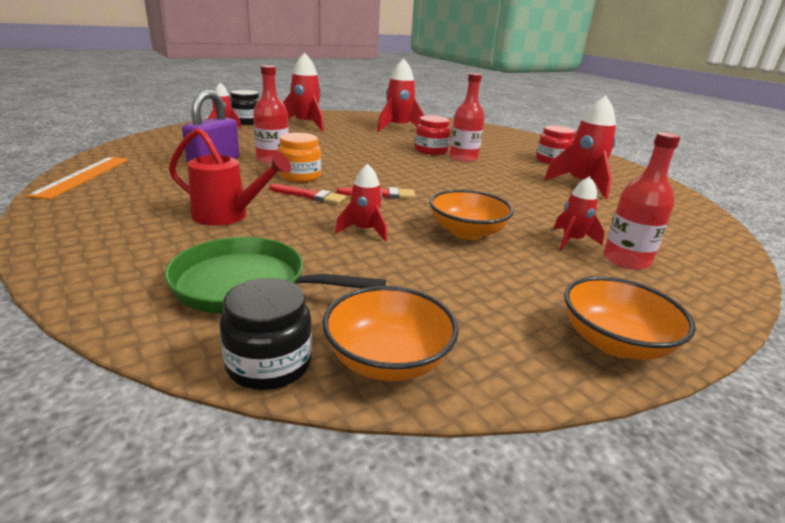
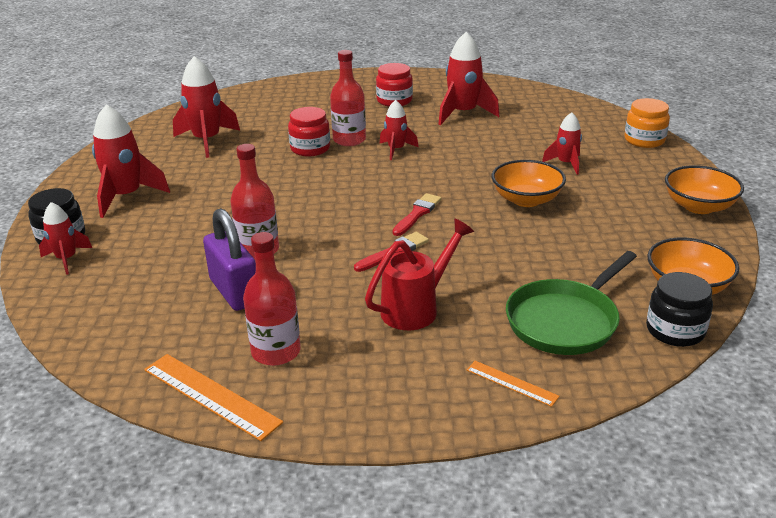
camera: 55 degrees left, 5 degrees up
orange jar [278,133,321,182] -> orange jar moved to [624,98,670,148]
red rocket [335,164,387,242] -> red rocket moved to [380,100,419,160]
red bottle [603,132,680,270] -> red bottle moved to [243,232,301,366]
none -> orange ruler [467,361,560,407]

